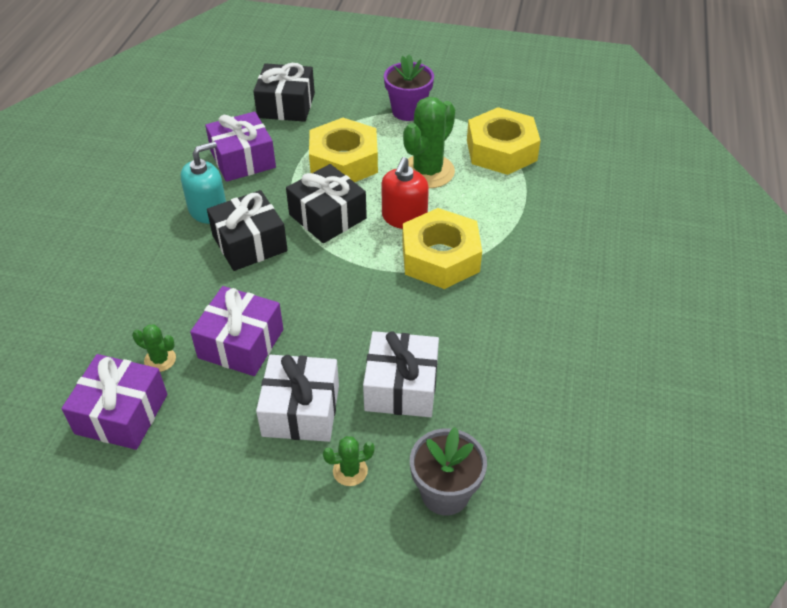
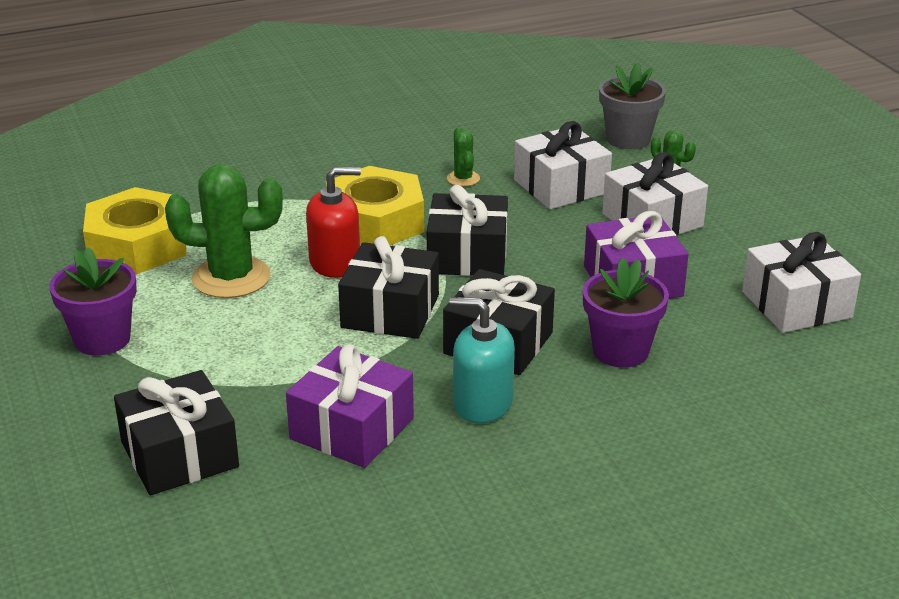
camera: 125 degrees left, 15 degrees down
purple gift [61,354,167,450] -> white gift [742,232,861,333]
green cactus [132,324,176,372] -> green cactus moved to [447,127,480,187]
yellow nut [309,118,378,182] -> none
none -> black gift [427,185,508,276]
none -> purple flower pot [583,258,669,368]

